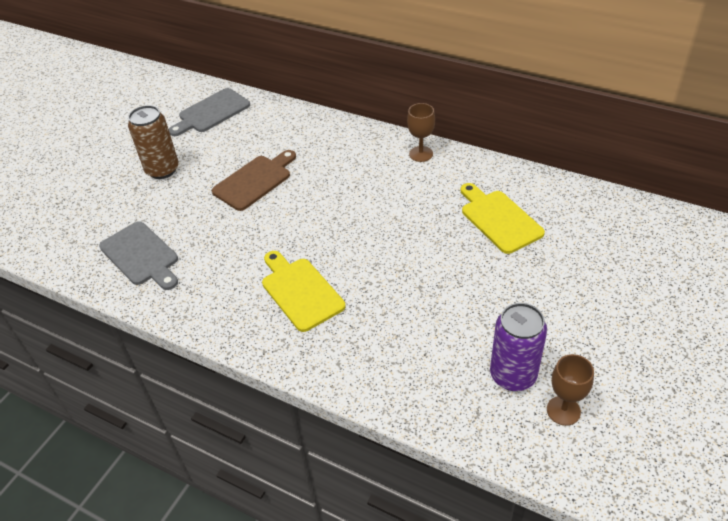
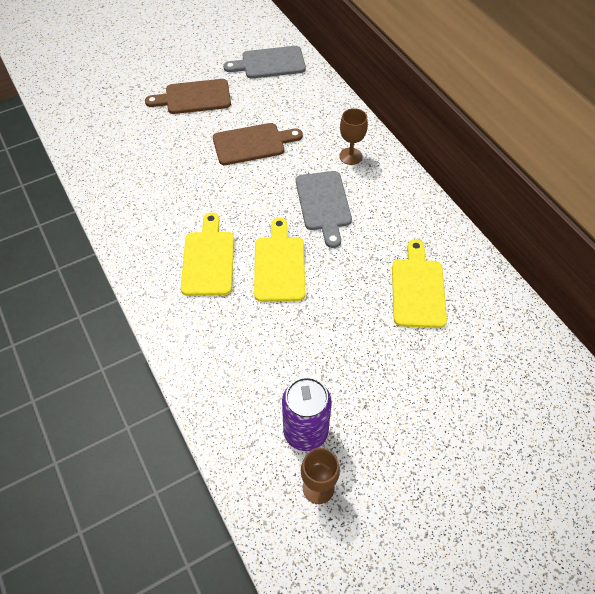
camera: 30 degrees right, 10 degrees up
grey cutting board [99,221,178,290] -> grey cutting board moved to [296,171,352,248]
brown can [128,105,179,179] -> brown cutting board [145,79,231,114]
brown goblet [407,103,435,162] -> brown goblet moved to [339,108,368,165]
none -> yellow cutting board [254,218,305,302]

